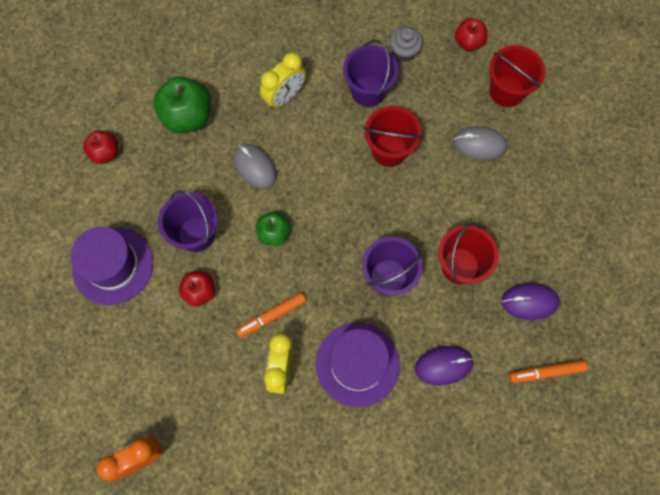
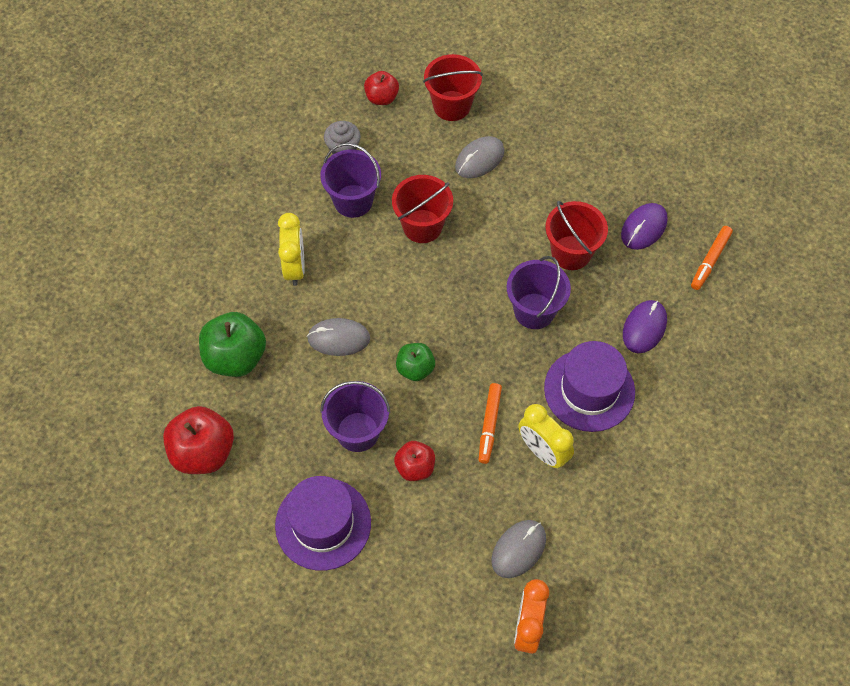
camera: 50 degrees left, 10 degrees down
red apple [83,130,118,164] -> red apple [163,406,234,474], size x1.68
none -> grey mouse [492,520,546,578]

